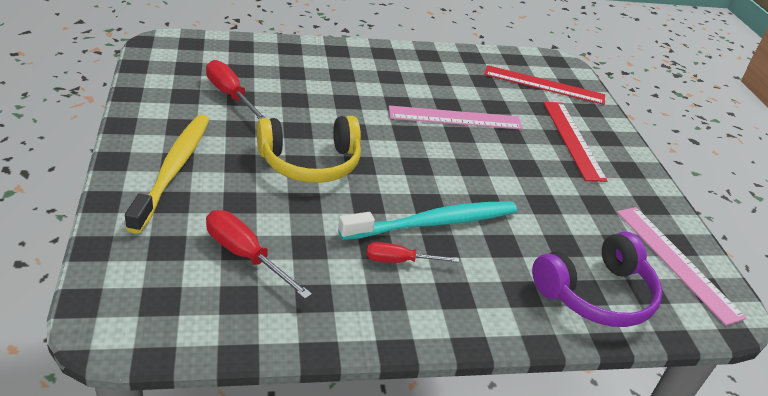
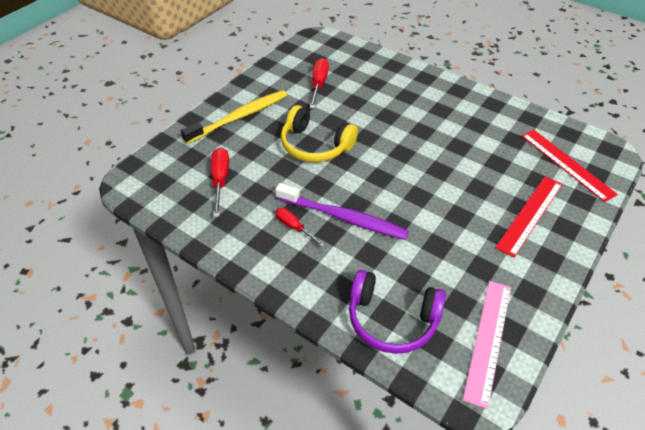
camera: 50 degrees right, 10 degrees up
turquoise toothbrush [338,201,517,240] -> purple toothbrush [275,183,409,240]
pink ruler [389,105,523,130] -> none

